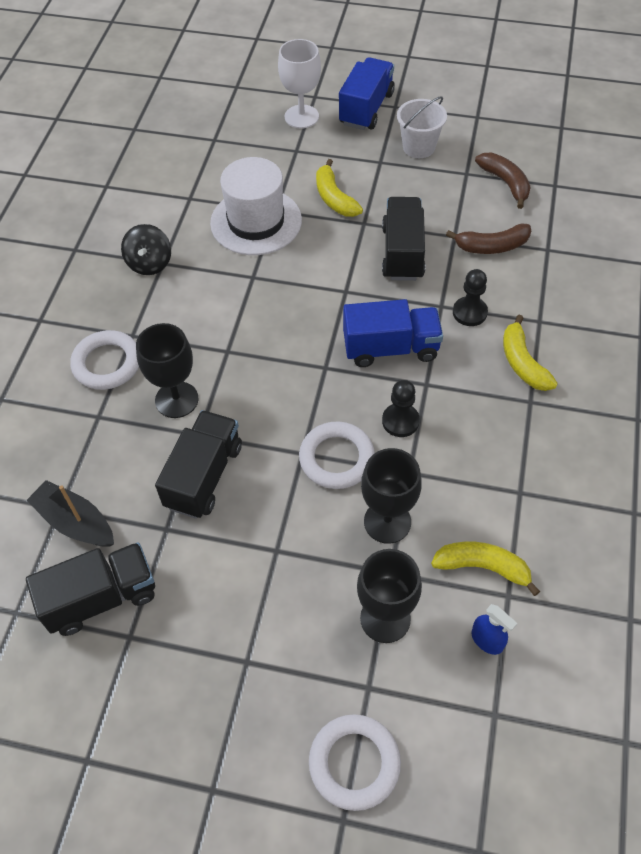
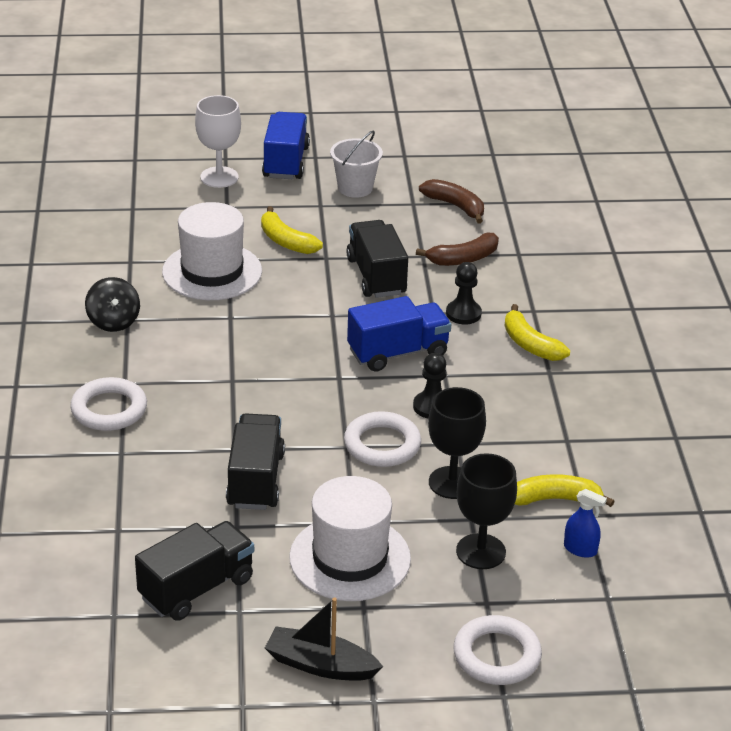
camera: 20 degrees left, 20 degrees down
black boat [27,480,114,547] -> black boat moved to [265,598,383,681]
black goblet [136,323,198,418] -> none
none -> white hat [289,476,411,601]

